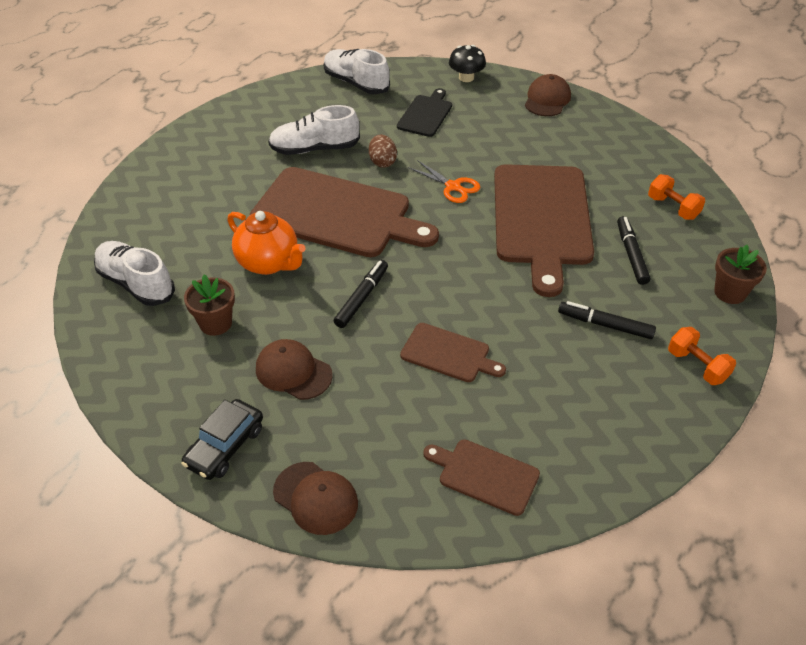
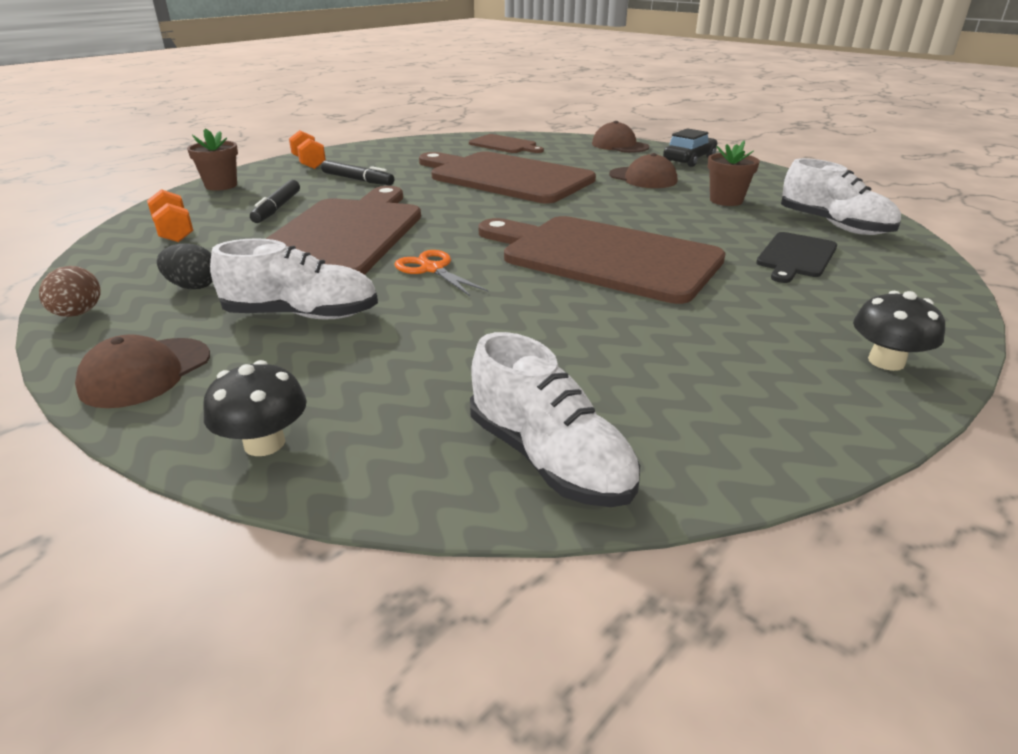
camera: 170 degrees left, 15 degrees down
orange teapot [227,211,306,275] -> none
white shoe [268,105,360,155] -> white shoe moved to [210,238,378,320]
black marker [334,260,388,328] -> none
brown egg [369,135,397,168] -> brown egg moved to [39,266,101,317]
black cutting board [397,88,452,137] -> black cutting board moved to [756,232,837,283]
brown cutting board [400,323,506,382] -> brown cutting board [419,151,596,203], size x2.08
none -> black egg [157,243,213,289]
none -> black mushroom [853,291,945,371]

